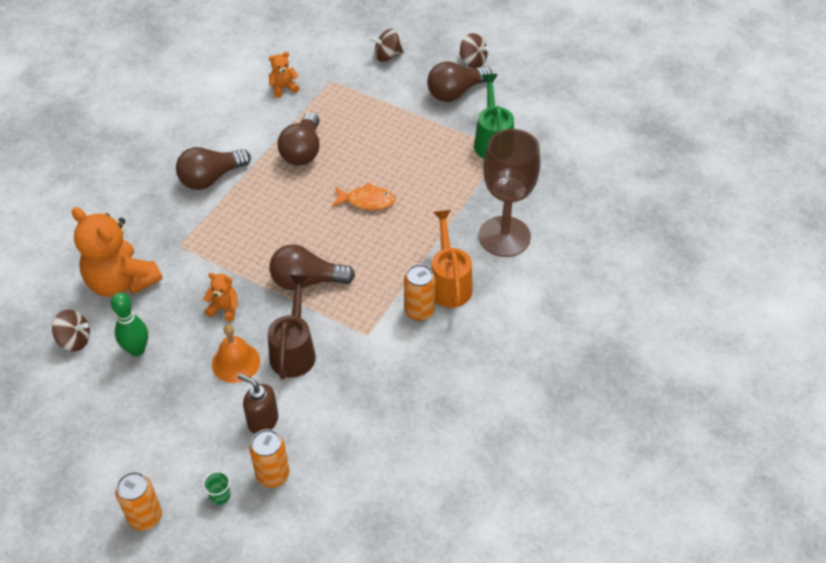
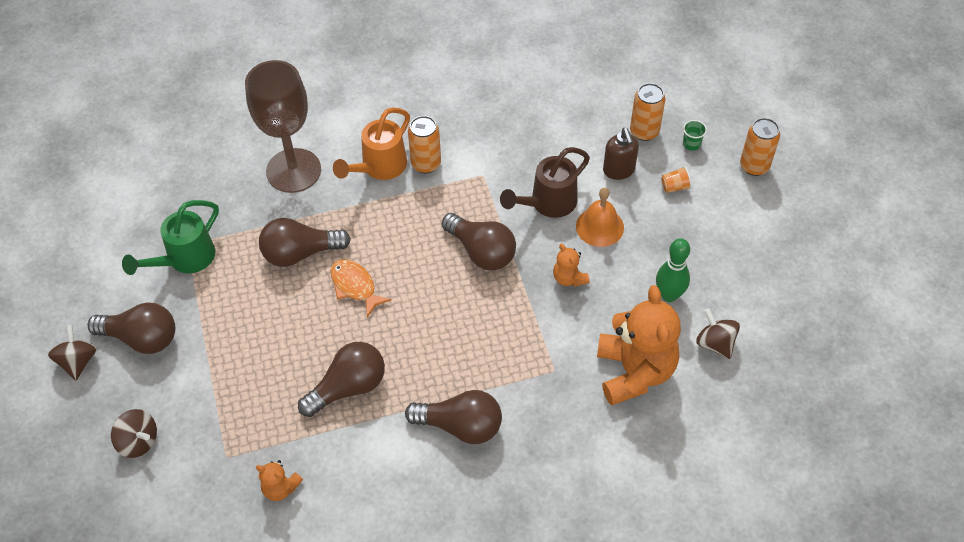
camera: 135 degrees left, 5 degrees up
none -> brown light bulb [259,218,351,267]
none -> orange cup [661,166,692,193]

